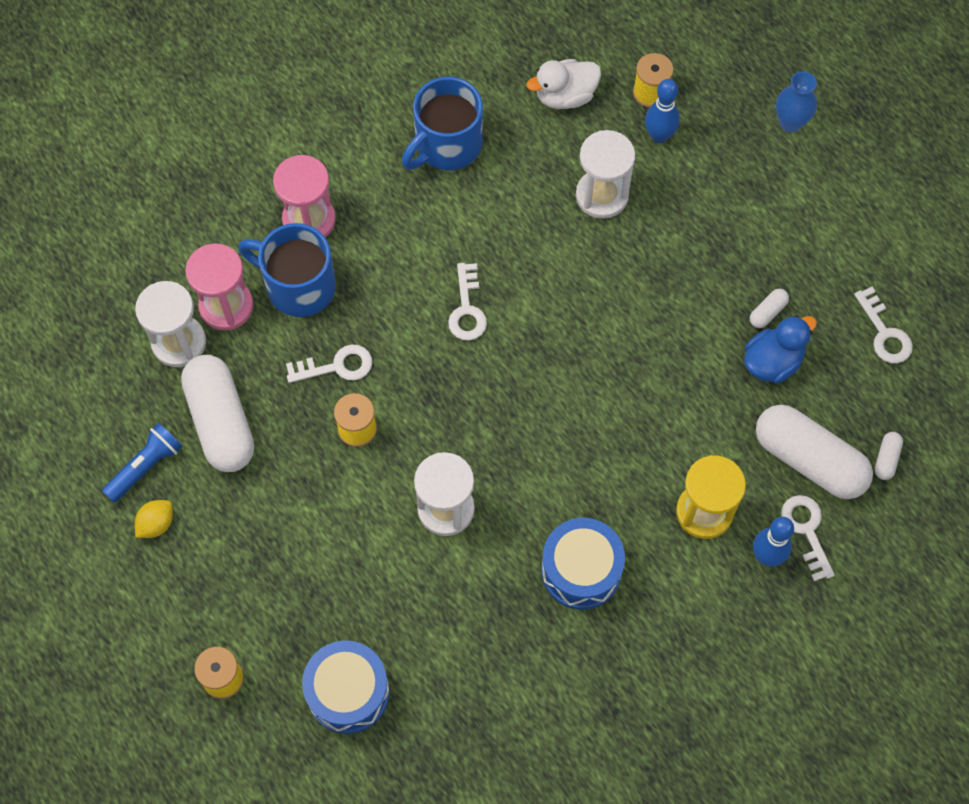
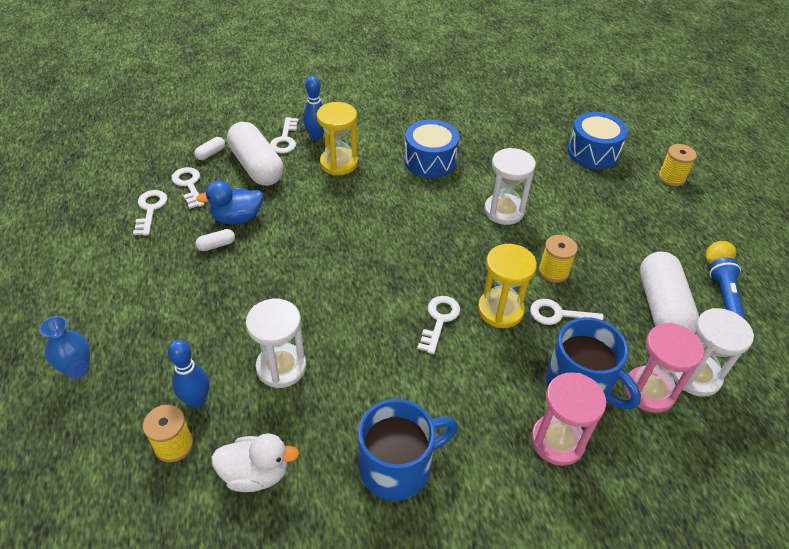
camera: 160 degrees left, 20 degrees down
blue flashlight [102,423,183,503] -> blue flashlight turned 120 degrees clockwise [709,258,746,320]
none -> white key [172,167,204,209]
none -> yellow hourglass [478,244,537,328]

